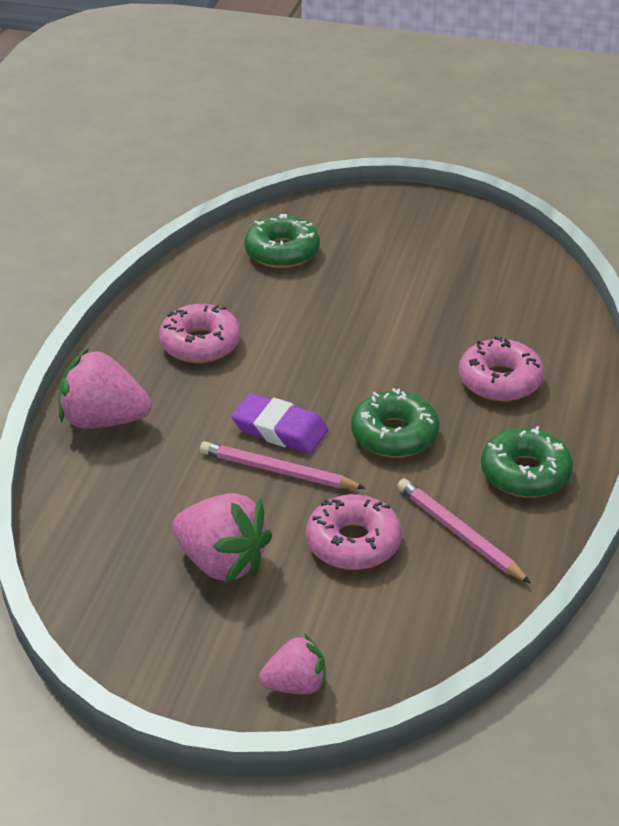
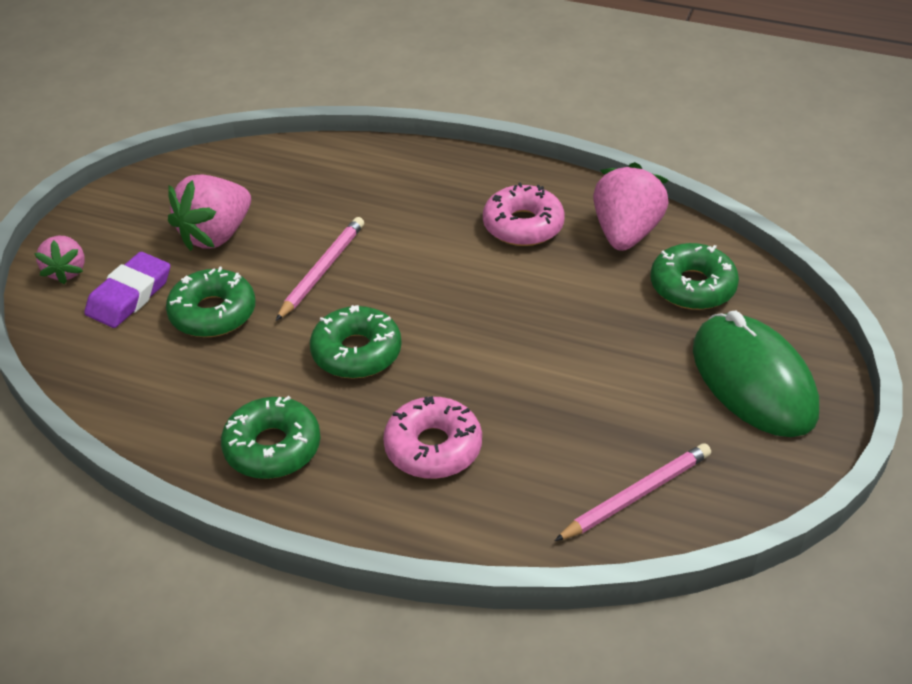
camera: 95 degrees right, 5 degrees up
pink strawberry [58,348,152,429] -> pink strawberry moved to [593,162,669,251]
purple eraser [231,393,328,453] -> purple eraser moved to [84,252,170,328]
pink donut [306,494,402,570] -> green donut [166,267,255,337]
pink pencil [397,479,531,583] -> pink pencil moved to [555,443,711,541]
none -> green mouse [693,311,819,437]

